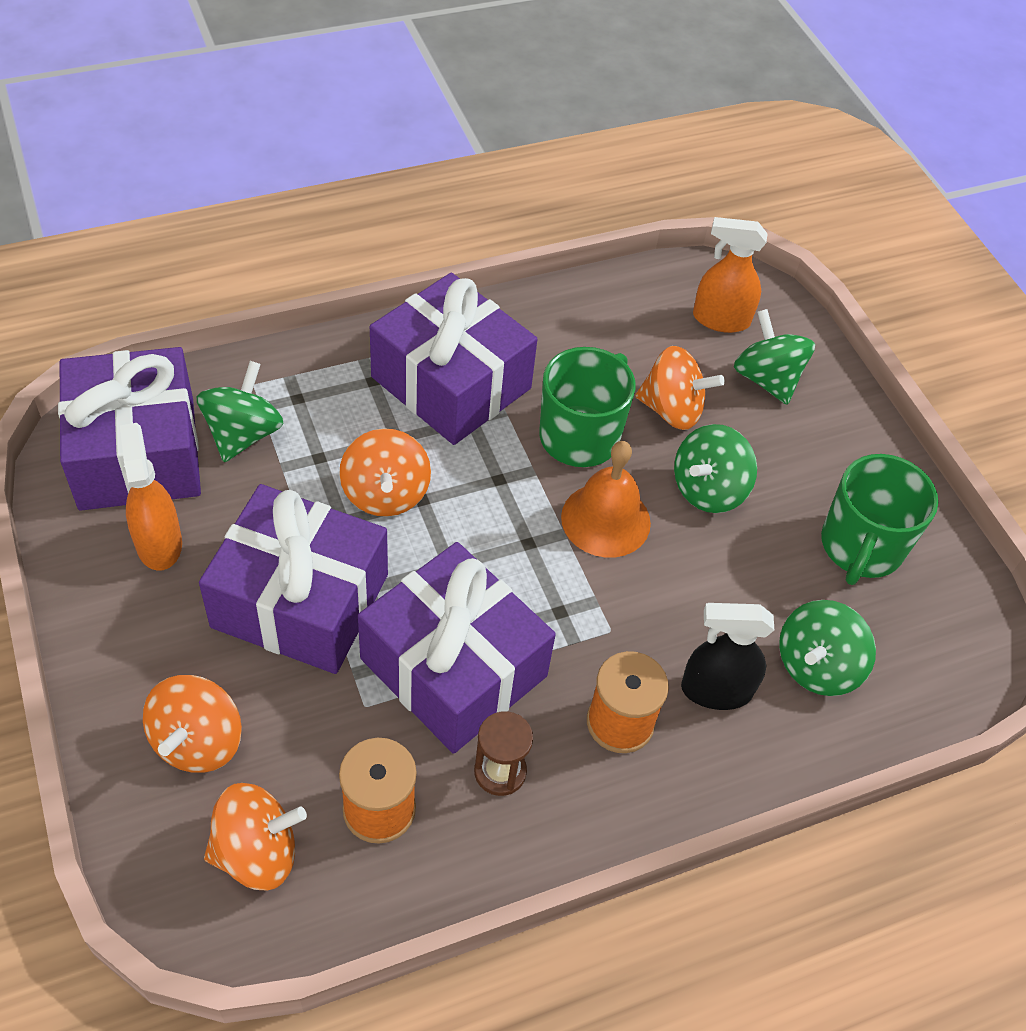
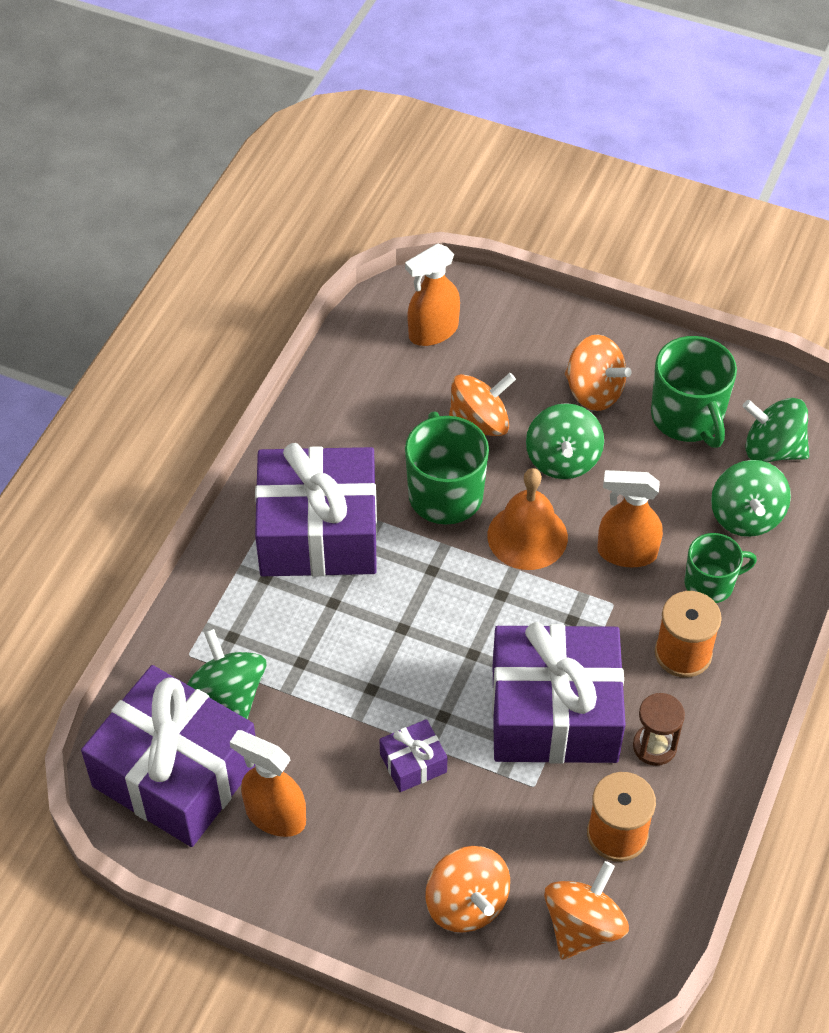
camera: 40 degrees left, 0 degrees up
purple gift [199,484,388,674] -> purple gift [379,719,448,792], size x0.42
orange spinning top [339,428,431,517] -> orange spinning top moved to [565,335,631,411]
black spray bottle [681,603,774,710] -> green mug [685,533,757,603]
green spinning top [734,309,815,405] -> green spinning top moved to [743,398,809,462]
none -> orange spray bottle [597,470,663,567]

